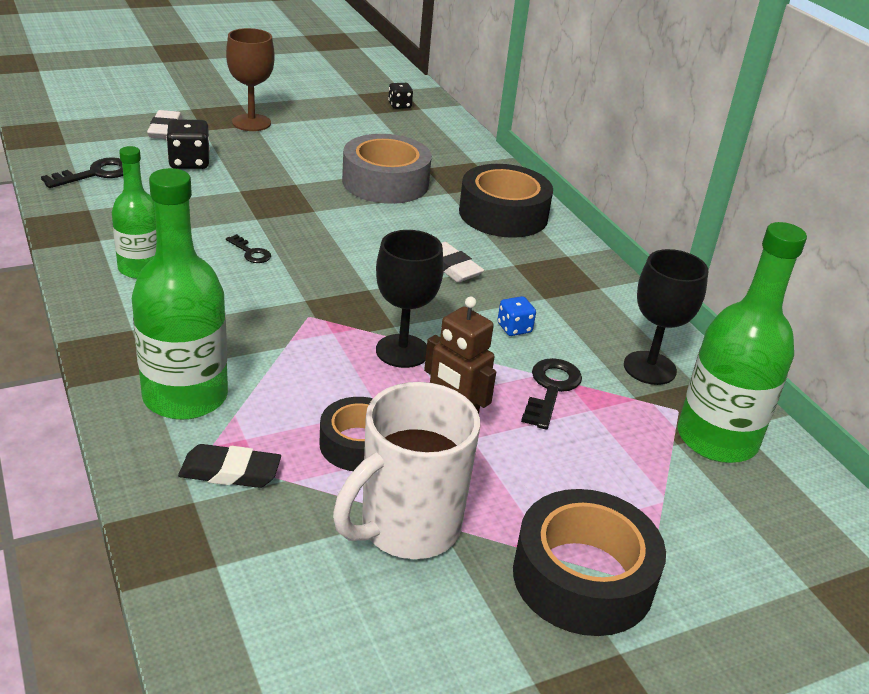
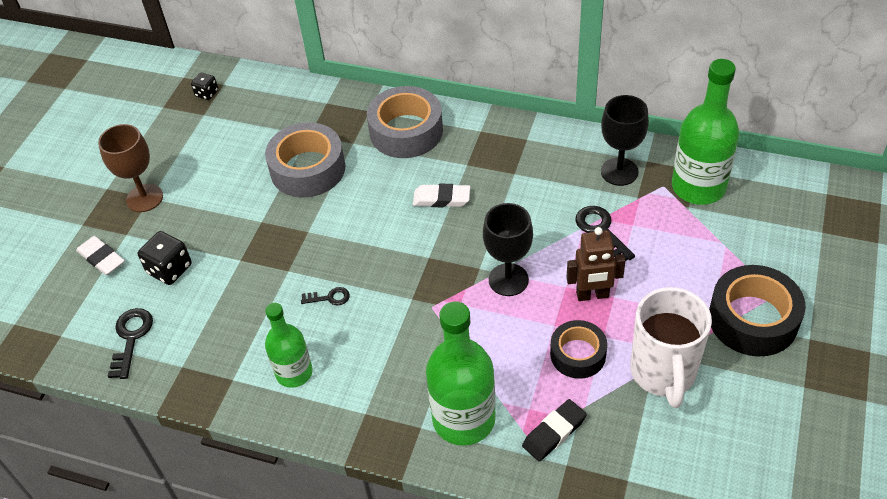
camera: 40 degrees left, 15 degrees up
black tape [459,164,553,238] -> grey tape [367,86,443,158]
blue dice [497,296,536,336] -> none

